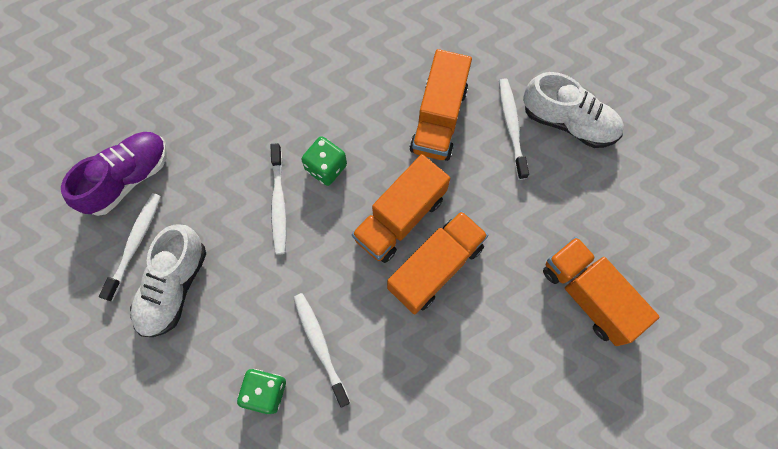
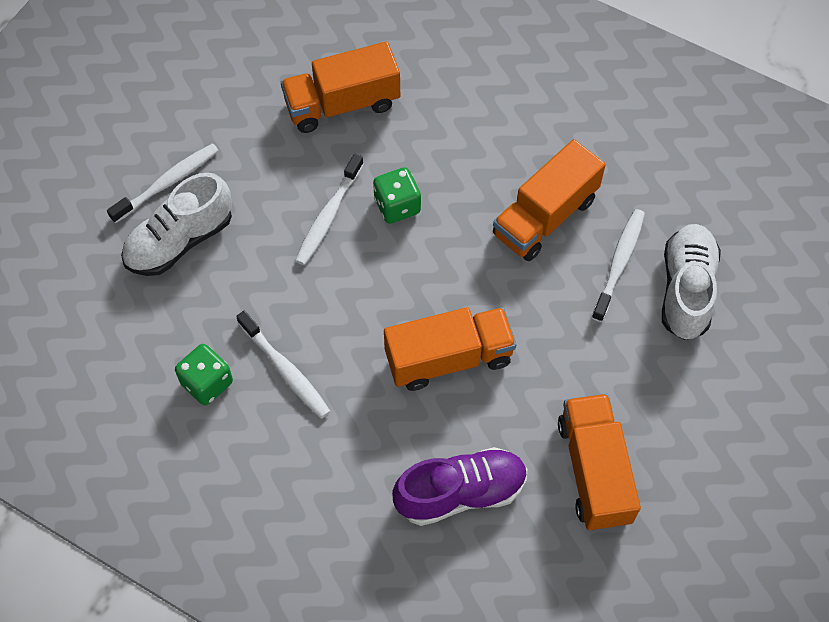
camera: 30 degrees right, 10 degrees down
purple shoe [61,132,167,216] -> purple shoe moved to [392,447,527,526]
white toothbrush [293,293,350,407] -> white toothbrush turned 135 degrees clockwise [236,311,330,419]
orange truck [352,154,451,263] -> orange truck moved to [281,42,400,133]
white shoe [523,72,624,148] -> white shoe turned 135 degrees counterclockwise [662,224,721,340]

